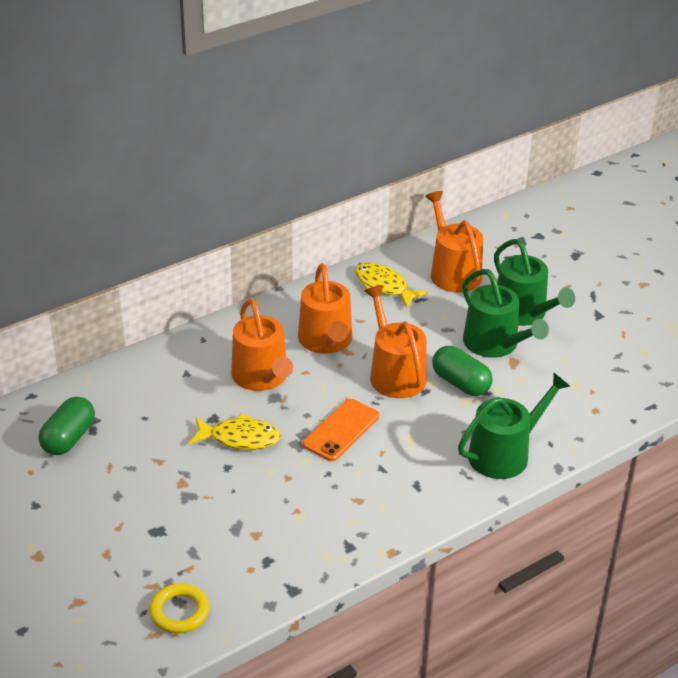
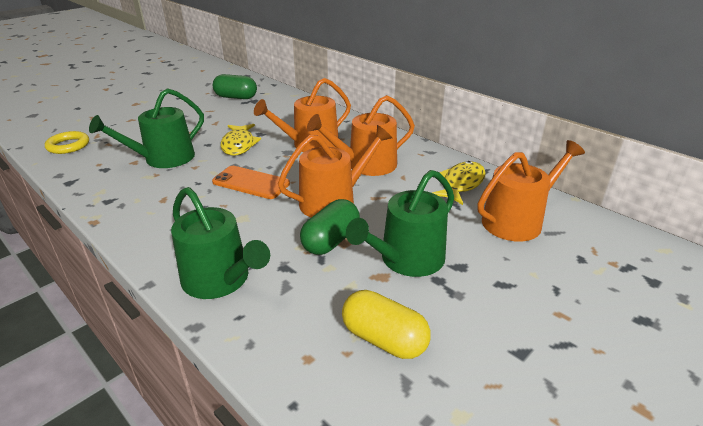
camera: 80 degrees right, 5 degrees down
green watering can [494,239,575,326] -> green watering can moved to [89,88,204,168]
none -> yellow capsule [342,290,431,359]

